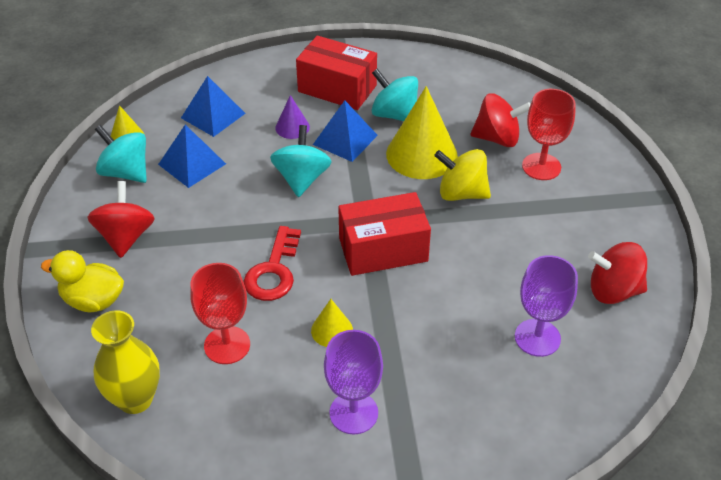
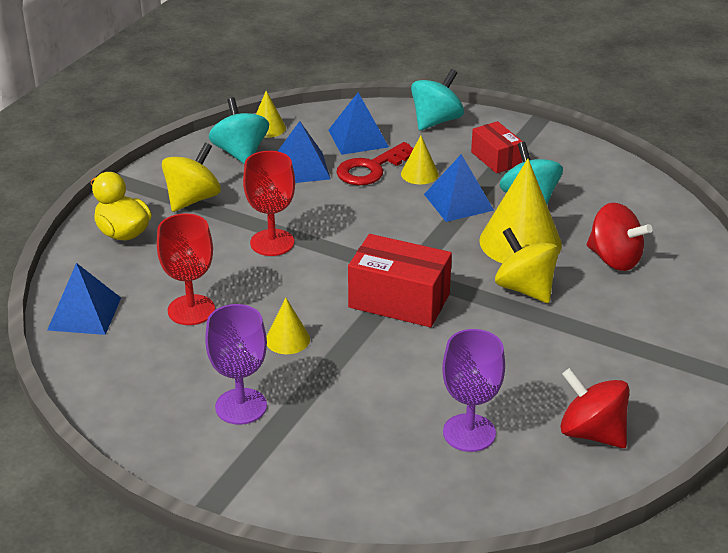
camera: 35 degrees right, 10 degrees down
red spinning top [87,181,155,258] -> yellow spinning top [162,142,221,212]
yellow vase [91,310,160,414] -> blue pyramid [47,263,121,335]
red key [244,226,301,301] -> red key moved to [337,142,414,186]
turquoise spinning top [270,125,332,197] -> turquoise spinning top moved to [411,69,464,130]
purple cone [275,95,310,139] -> yellow cone [401,135,439,184]
red box [296,36,377,110] -> red box [471,121,523,173], size x0.61
red goblet [522,89,576,180] -> red goblet moved to [243,151,295,256]

